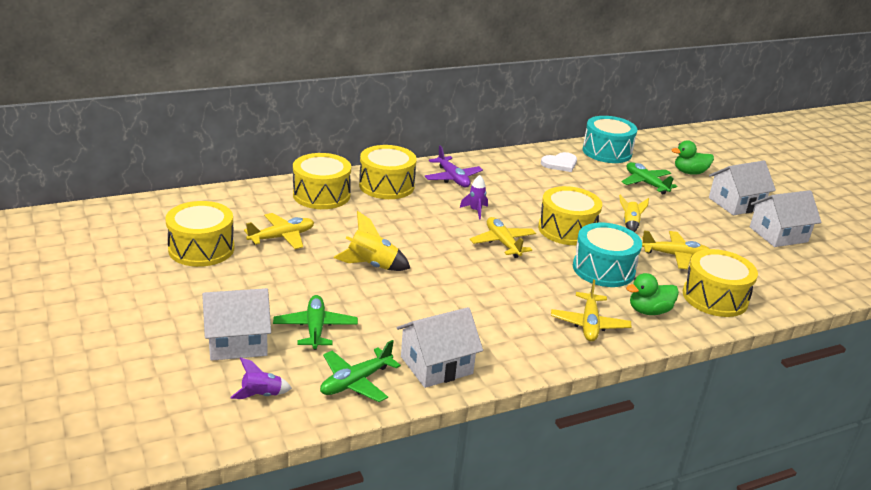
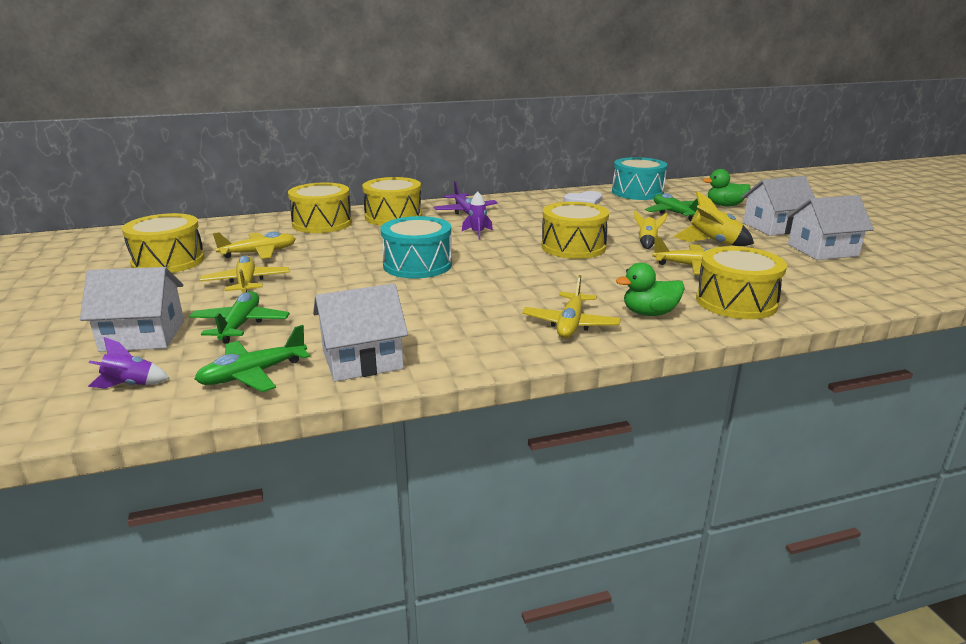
camera: 10 degrees right, 5 degrees down
yellow rocket [333,211,410,271] -> yellow rocket moved to [674,191,754,246]
yellow plane [470,217,536,258] -> yellow plane moved to [200,255,290,293]
turquoise drum [573,223,642,287] -> turquoise drum moved to [380,216,452,278]

